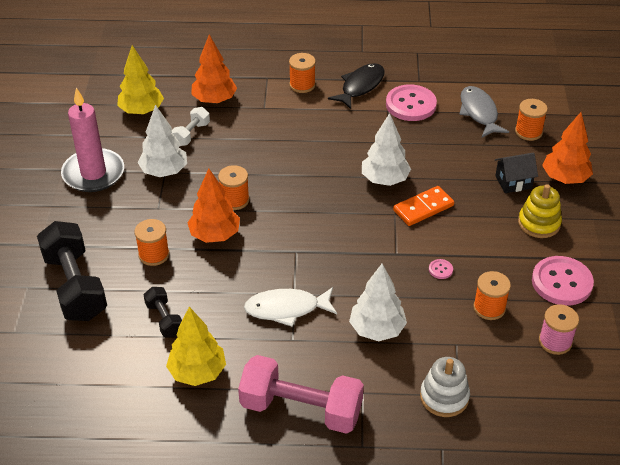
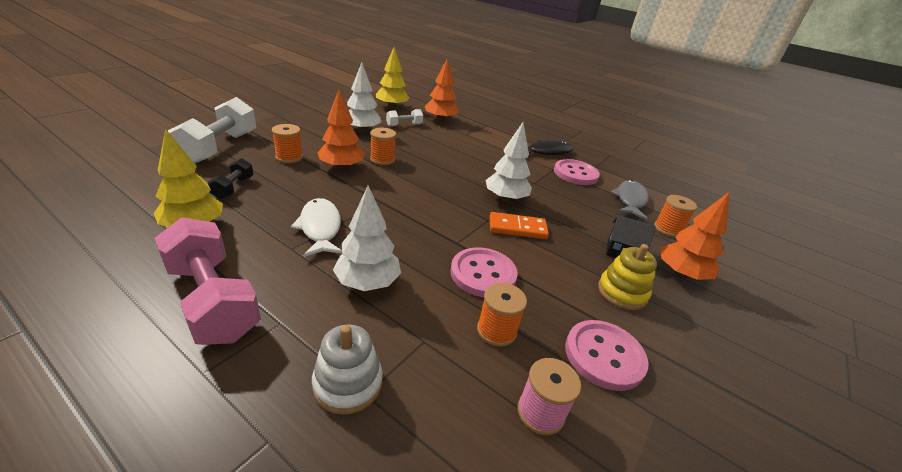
camera: 30 degrees right, 10 degrees down
black dumbbell [37,221,107,321] -> white dumbbell [168,97,256,163]
pink candle [61,87,124,192] -> none
white fish [244,287,337,326] -> white fish turned 45 degrees clockwise [291,198,342,257]
orange spool [289,53,316,93] -> none
pink button [429,259,453,279] -> pink button [450,247,517,297], size x2.44

